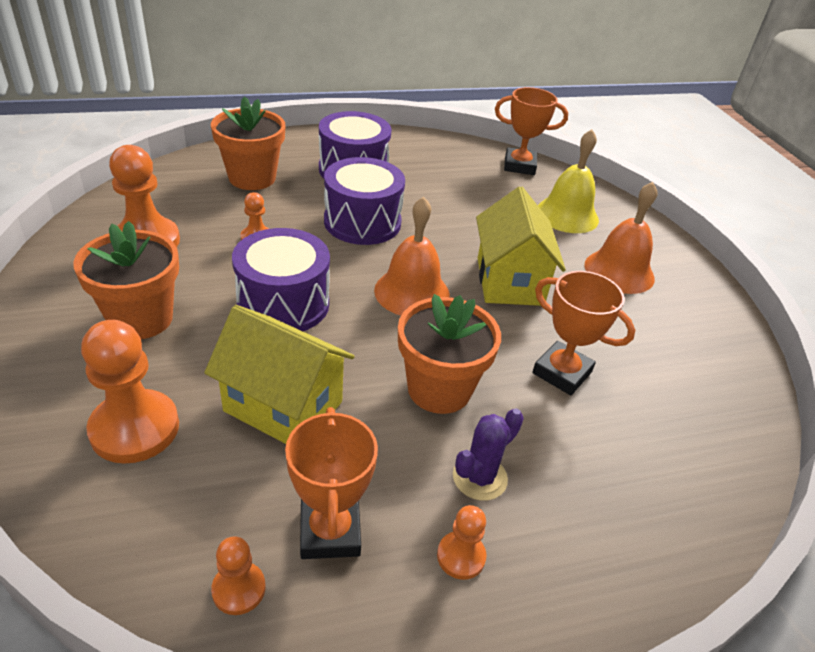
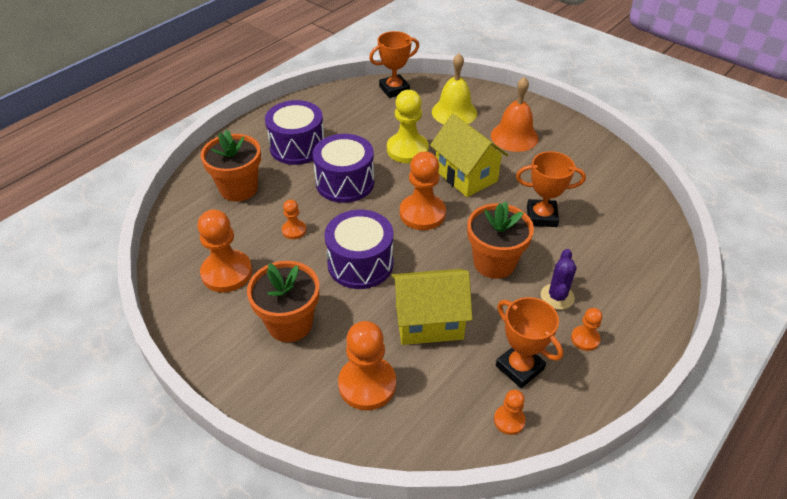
camera: 30 degrees left, 5 degrees up
orange bell [374,197,450,315] -> orange pawn [400,151,446,230]
none -> yellow pawn [387,90,429,163]

